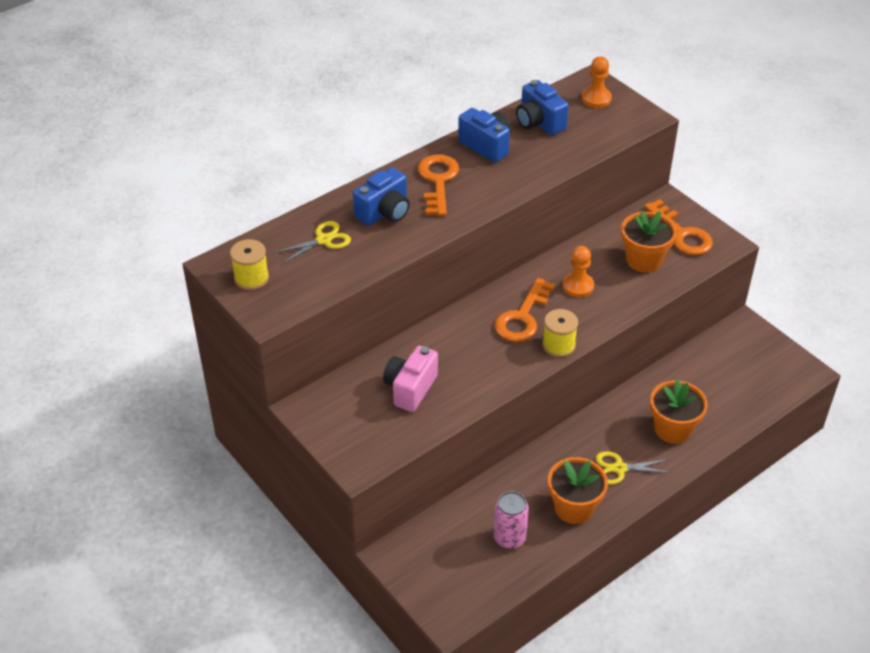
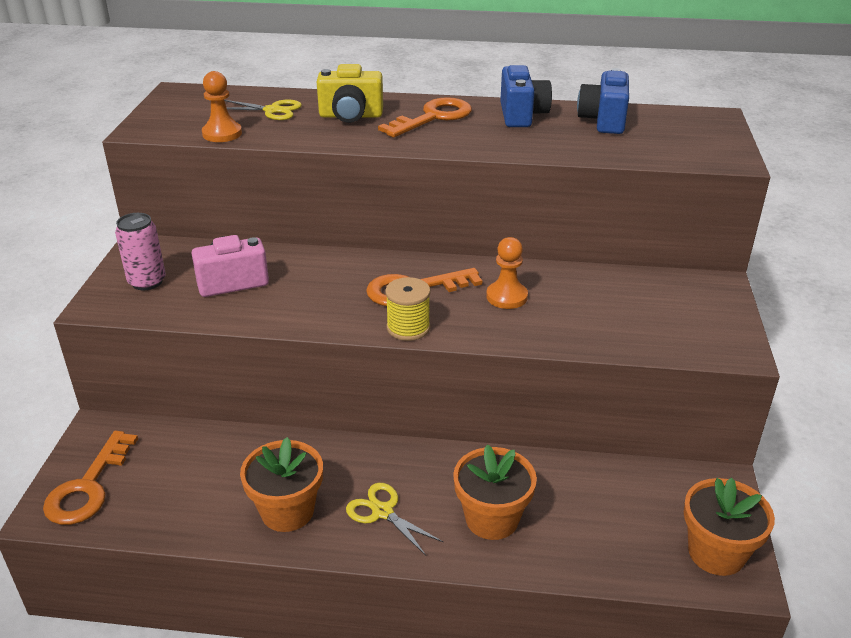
camera: 45 degrees right, 10 degrees down
yellow spool [230,239,269,290] -> none
blue camera [353,167,410,226] -> yellow camera [317,64,383,123]
pink can [494,491,529,549] -> pink can moved to [115,213,166,290]
orange pawn [582,56,612,108] -> orange pawn moved to [202,71,242,142]
orange flower pot [621,211,677,272] -> orange flower pot moved to [684,477,775,576]
orange key [644,199,713,255] -> orange key moved to [43,431,138,525]

